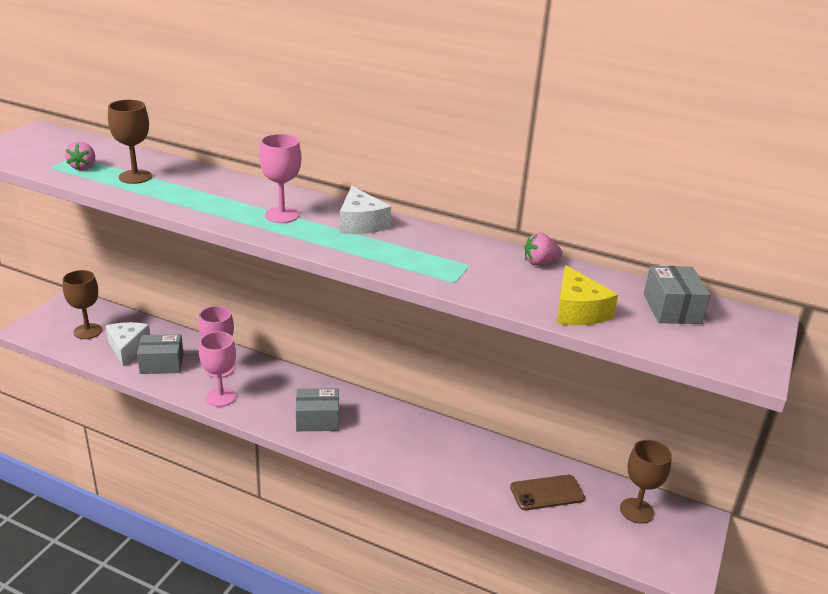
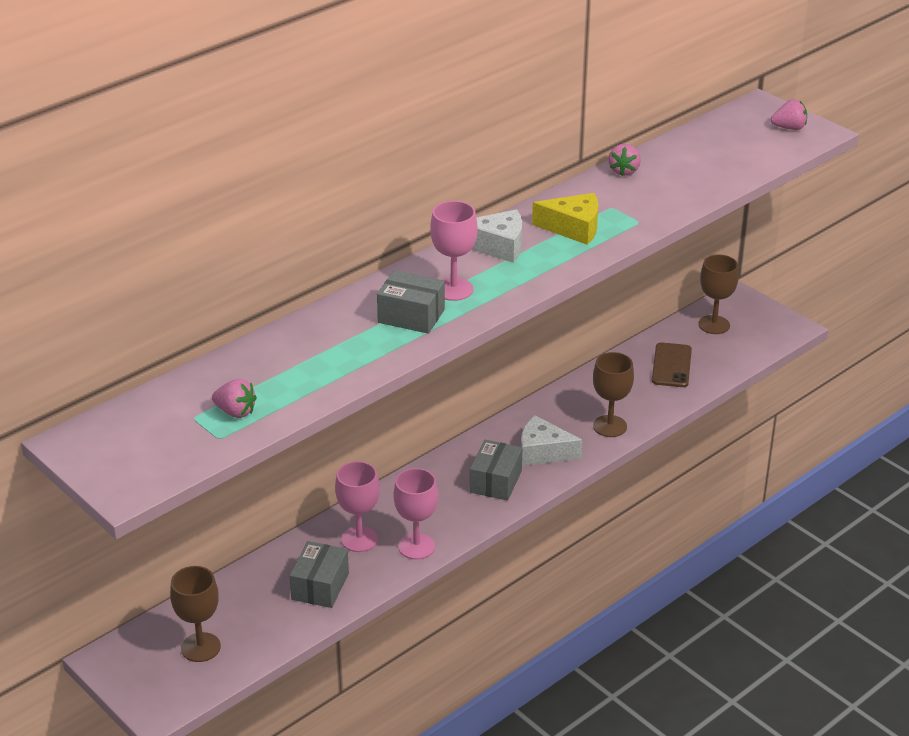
camera: 65 degrees left, 5 degrees up
white cheese [106,322,150,367] -> white cheese moved to [521,415,583,466]
brown goblet [108,100,152,184] -> brown goblet moved to [593,352,634,437]
yellow cheese [557,265,618,325] -> yellow cheese moved to [532,193,598,245]
grey box [644,266,710,324] -> grey box moved to [377,270,445,334]
none -> pink strawberry [771,99,807,130]

